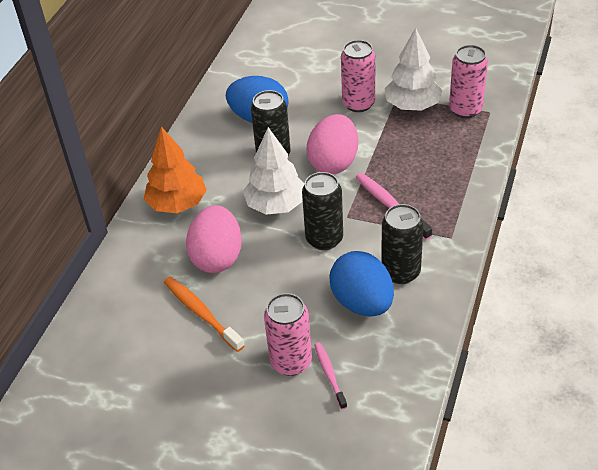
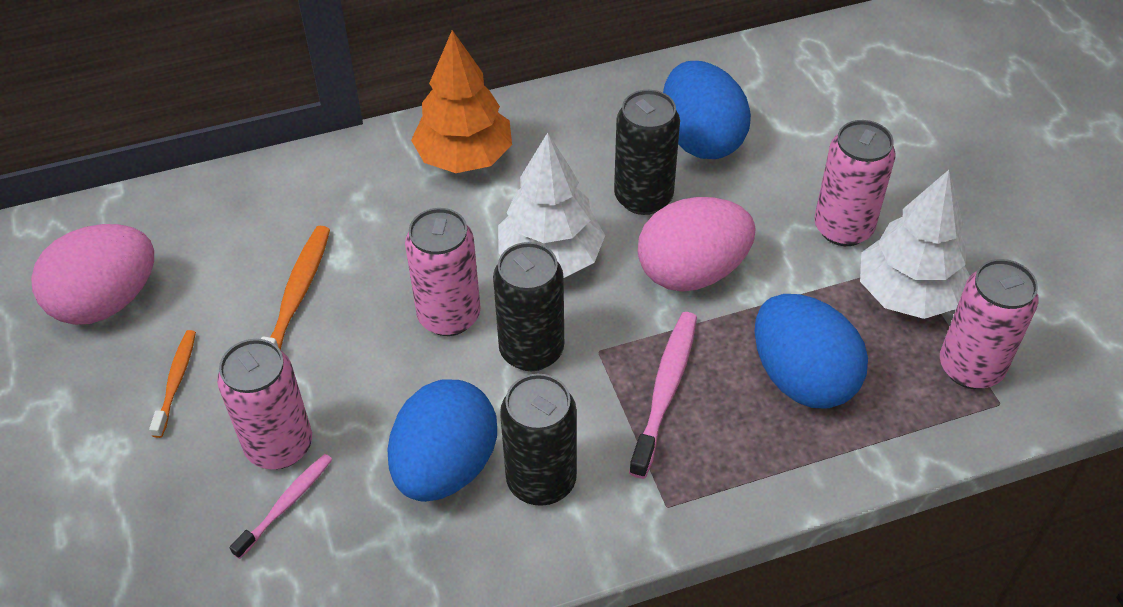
camera: 50 degrees right, 5 degrees up
pink egg [186,205,242,273] -> pink egg moved to [31,224,154,325]
none -> orange toothbrush [149,330,196,438]
none -> pink can [405,208,480,336]
none -> blue egg [755,294,868,409]

